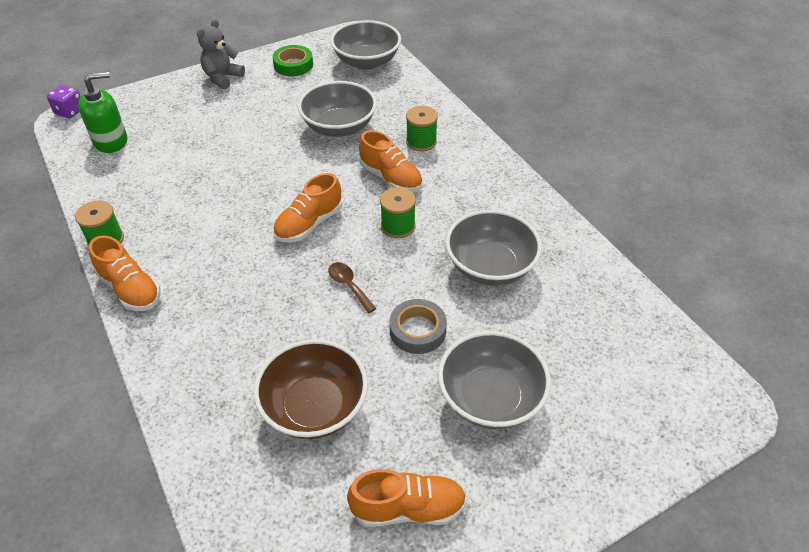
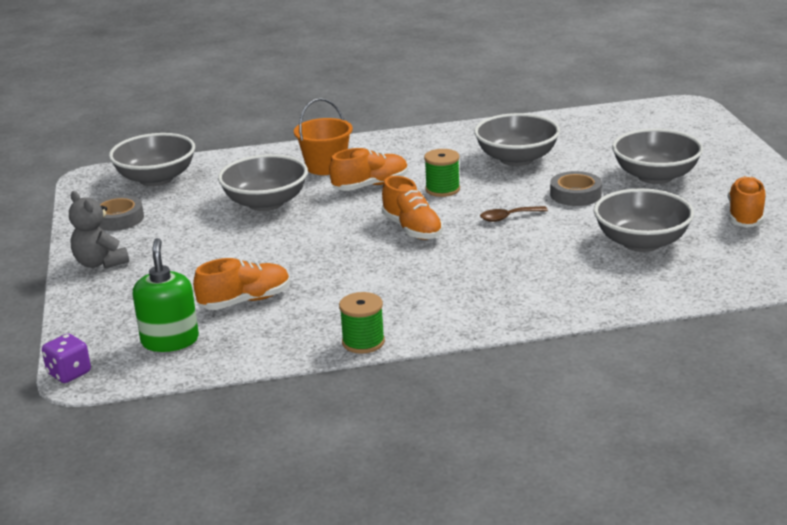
camera: 70 degrees left, 20 degrees down
orange shoe [89,235,161,311] -> orange shoe moved to [193,258,290,310]
brown bowl [254,339,368,439] -> grey bowl [594,188,694,252]
green tape [272,45,313,76] -> grey tape [97,195,144,231]
green spool [406,106,438,151] -> orange bucket [294,98,353,175]

